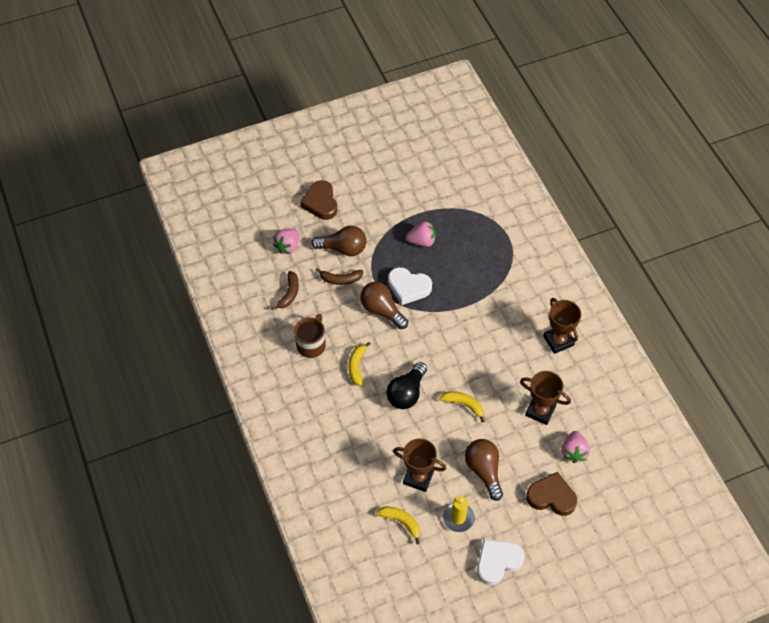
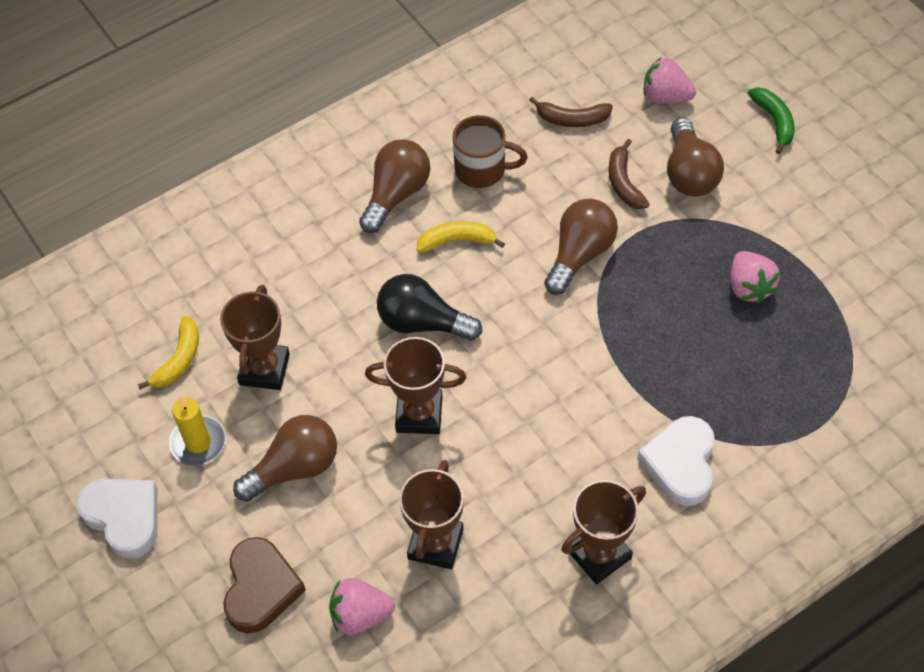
camera: 80 degrees right, 0 degrees up
brown heart [300,180,337,220] -> green banana [747,87,795,154]
white heart [388,267,432,305] -> white heart moved to [637,416,715,506]
yellow banana [439,391,485,423] -> brown trophy [365,337,466,434]
none -> brown light bulb [359,139,430,233]

